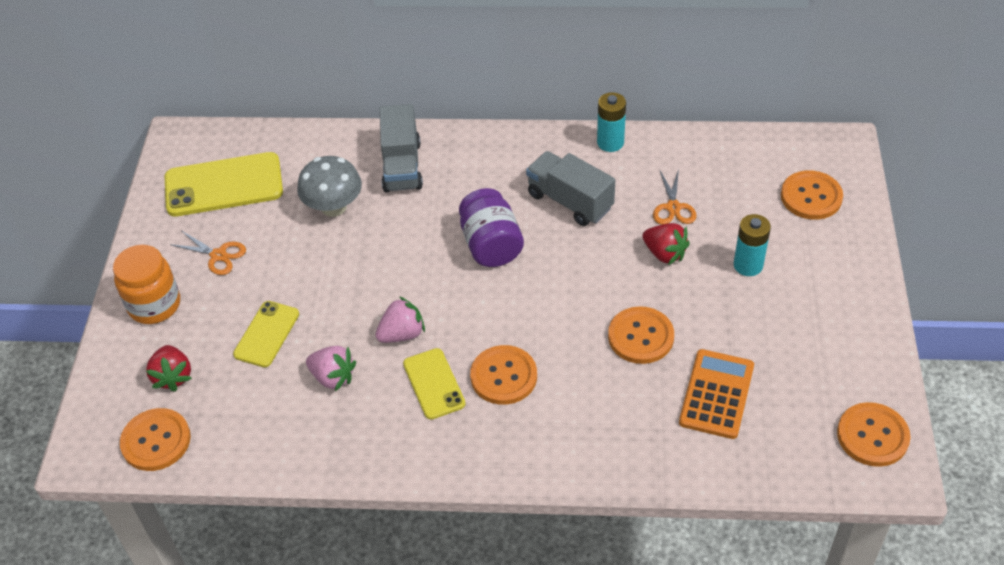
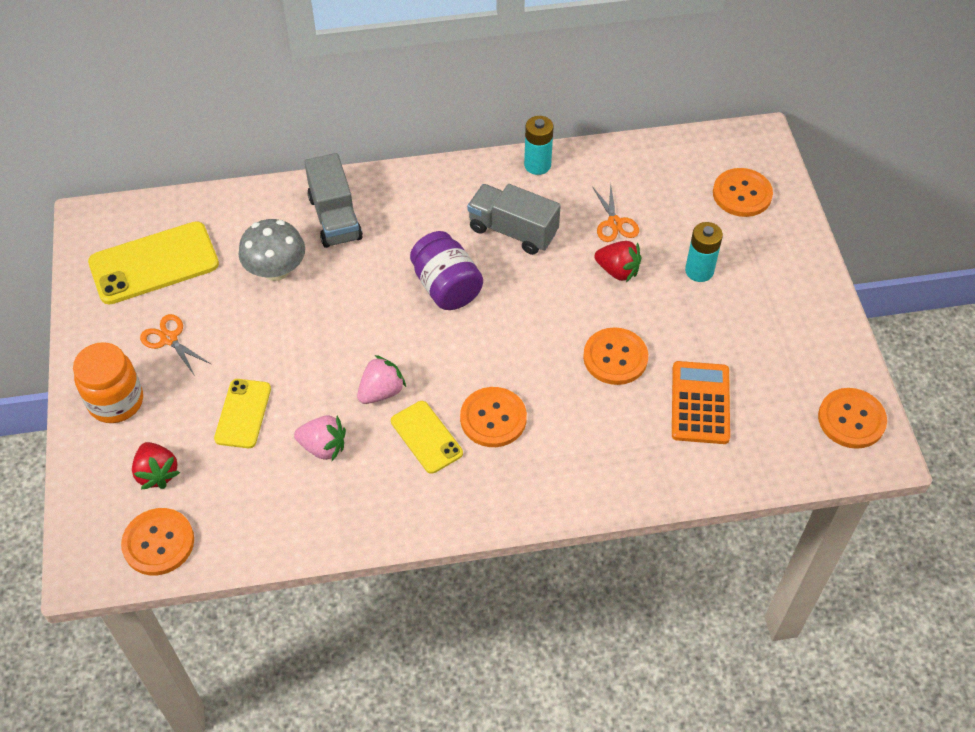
camera: 15 degrees left, 5 degrees up
orange scissors [170,231,246,275] -> orange scissors turned 150 degrees counterclockwise [140,314,211,376]

